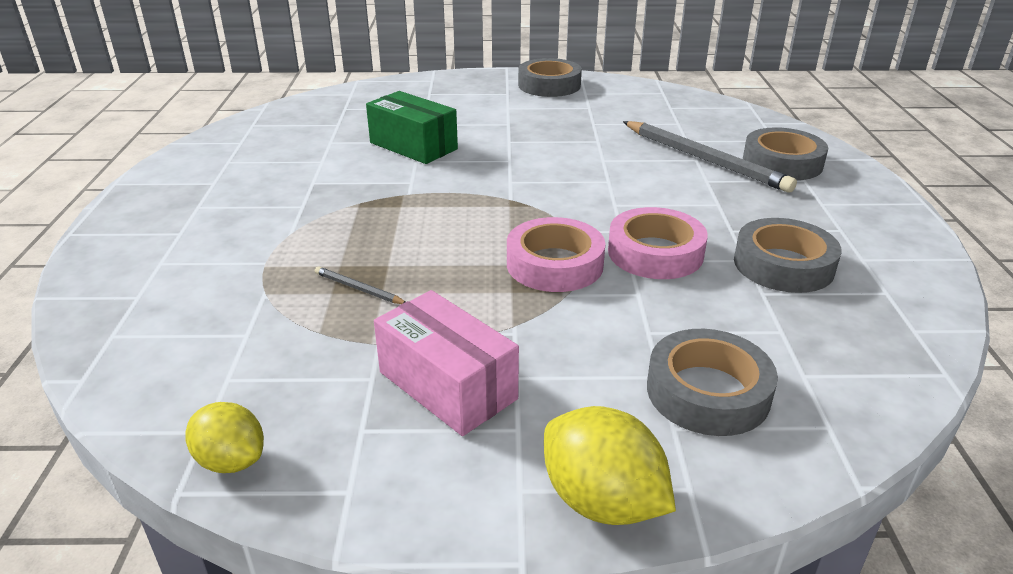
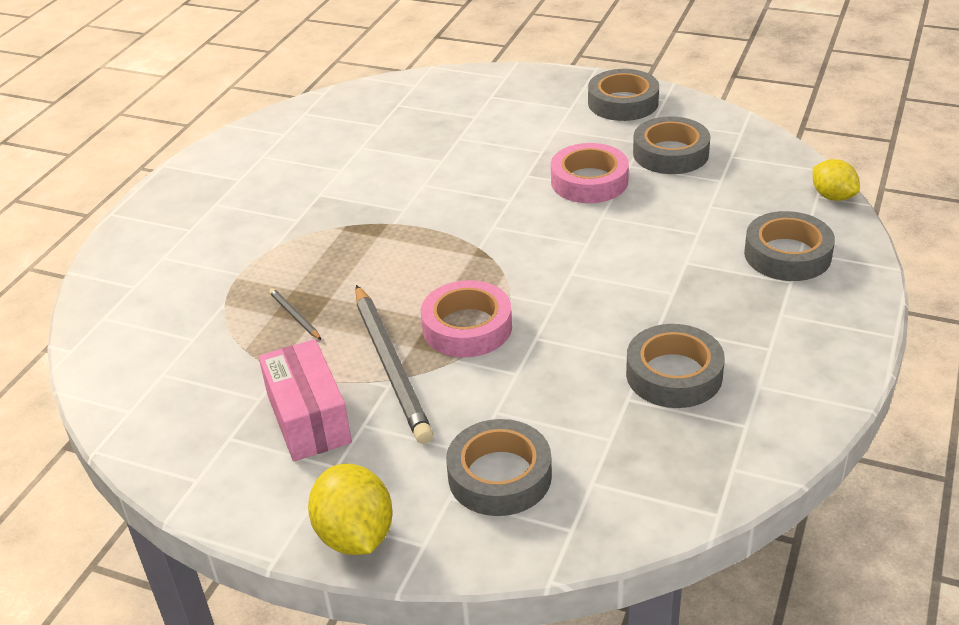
camera: 25 degrees right, 5 degrees up
yellow lemon [185,402,264,473] -> yellow lemon moved to [813,159,859,201]
green box [366,91,458,164] -> none
pink tape [608,207,708,279] -> pink tape moved to [551,143,629,203]
grey pencil [623,121,797,193] -> grey pencil moved to [355,285,433,444]
none -> grey tape [633,116,710,174]

